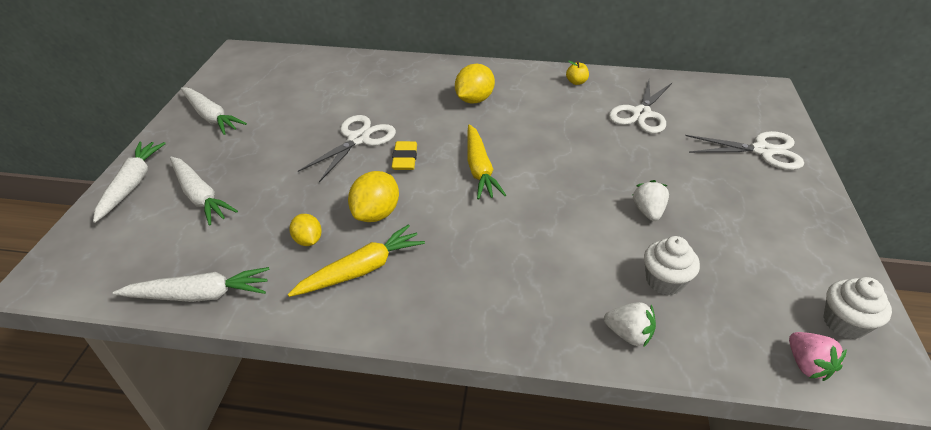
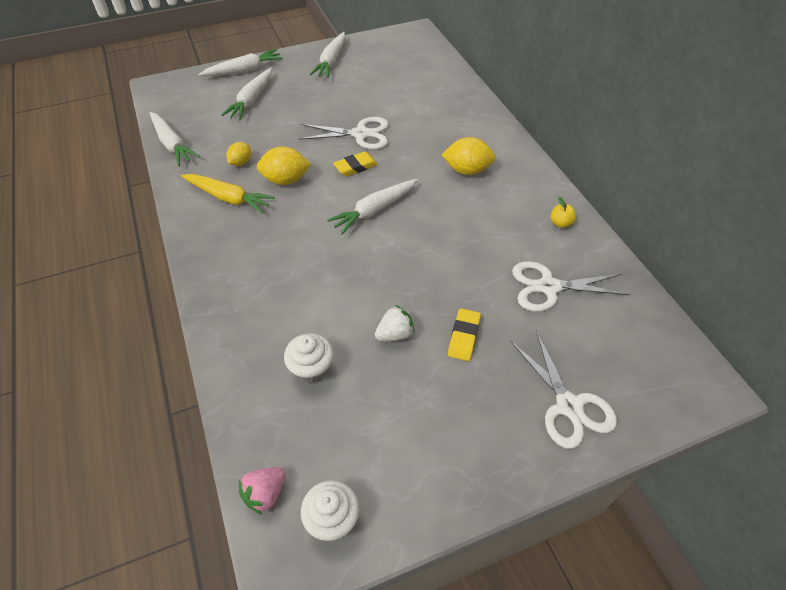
camera: 60 degrees right, 10 degrees up
yellow carrot [467,124,506,200] -> white carrot [327,179,418,235]
white strawberry [604,302,656,347] -> none
none -> yellow eraser [448,308,481,361]

